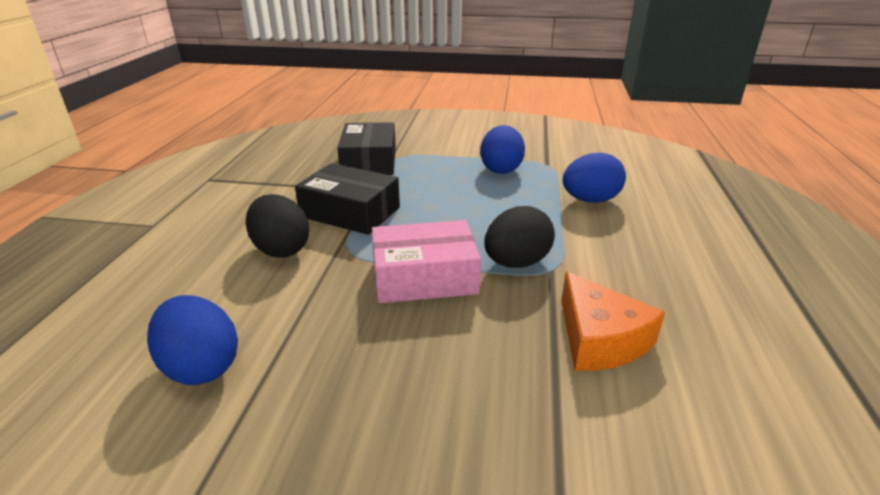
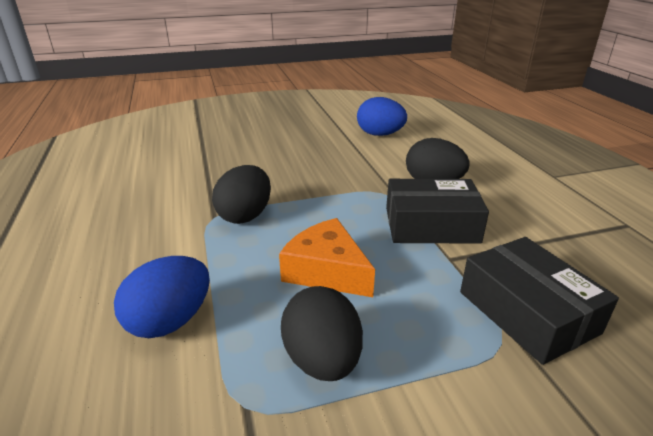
camera: 155 degrees right, 0 degrees up
pink box [372,220,481,303] -> none
blue egg [480,125,525,174] -> black egg [281,286,363,381]
orange cheese [561,272,665,371] -> orange cheese moved to [279,218,375,297]

